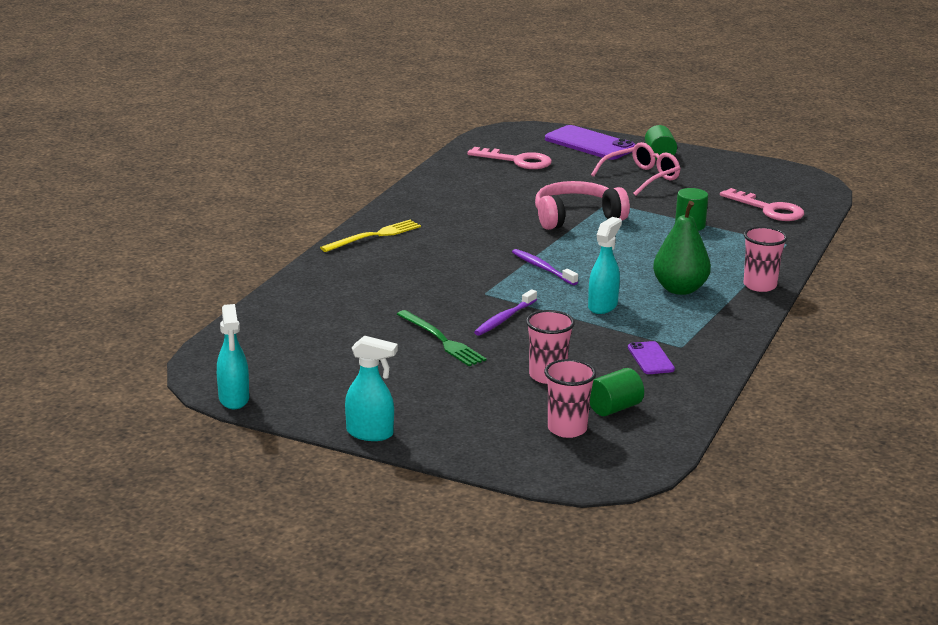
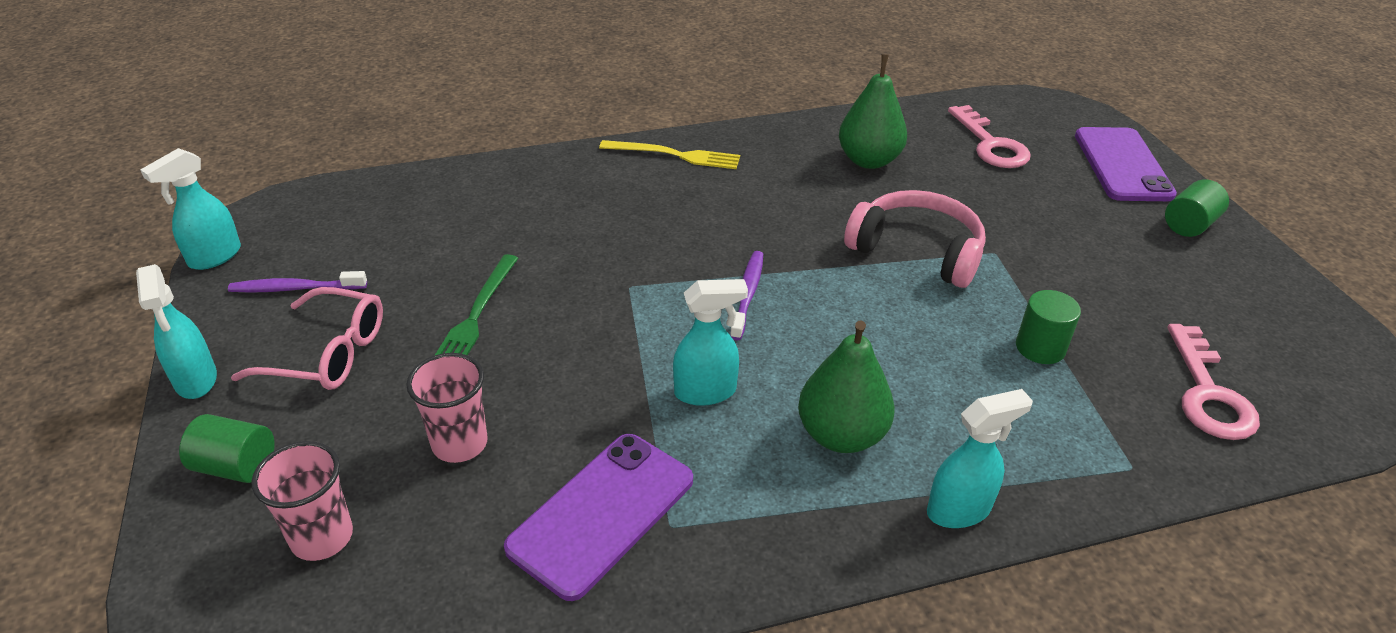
camera: 50 degrees right, 15 degrees up
purple toothbrush [474,289,537,336] -> purple toothbrush moved to [228,271,367,293]
green cylinder [590,368,644,416] -> green cylinder moved to [179,414,275,483]
pink glasses [591,142,681,196] -> pink glasses moved to [231,287,383,390]
purple phone [628,341,675,374] -> purple phone [504,434,693,601], size x1.91
pink cup [744,227,788,292] -> turquoise spray bottle [927,389,1033,528]
none -> green pear [839,54,907,169]

